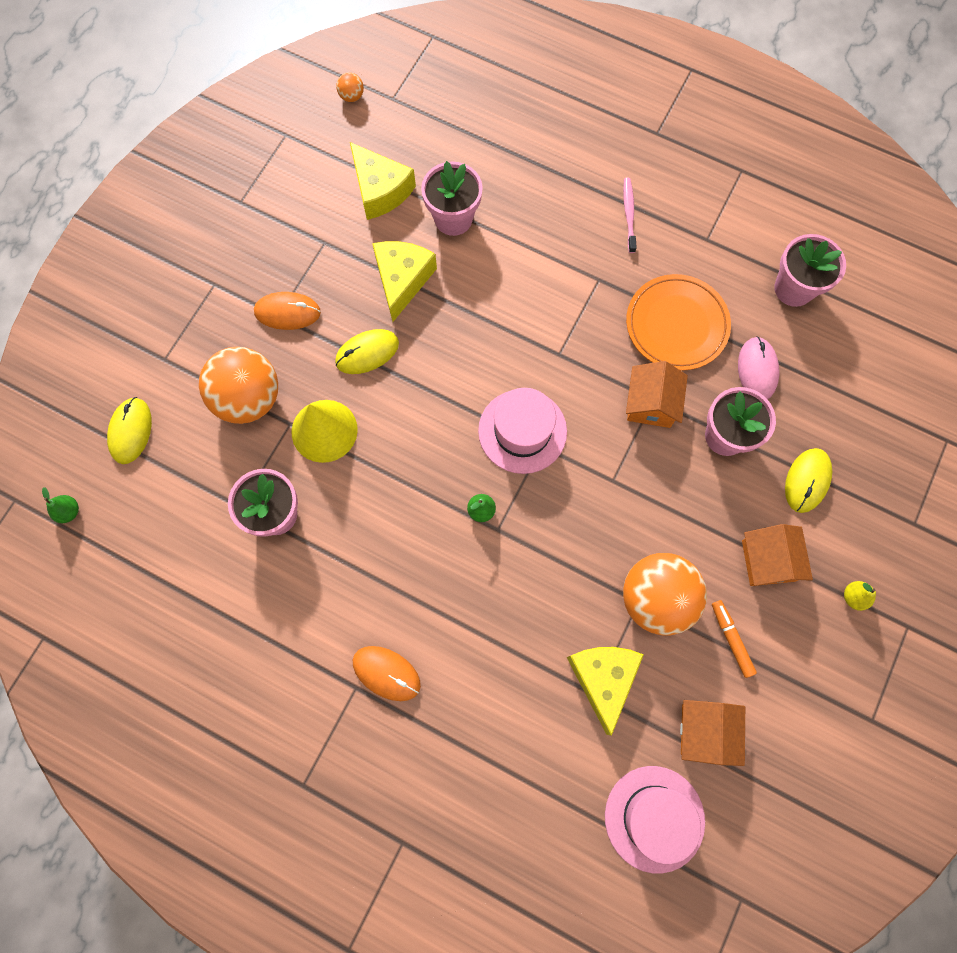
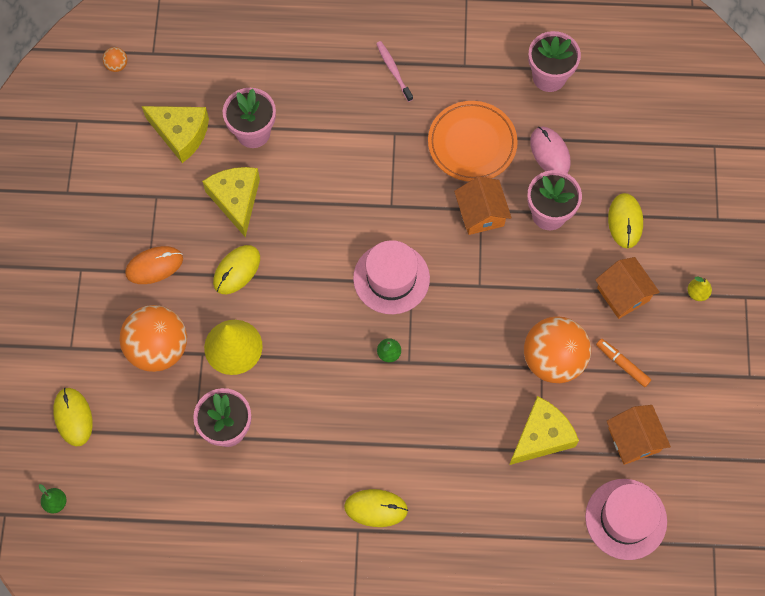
camera: 25 degrees left, 5 degrees down
orange mouse [353,646,421,701] -> yellow mouse [344,489,408,527]
yellow cheese [567,647,644,736] -> yellow cheese turned 75 degrees clockwise [509,396,579,465]

